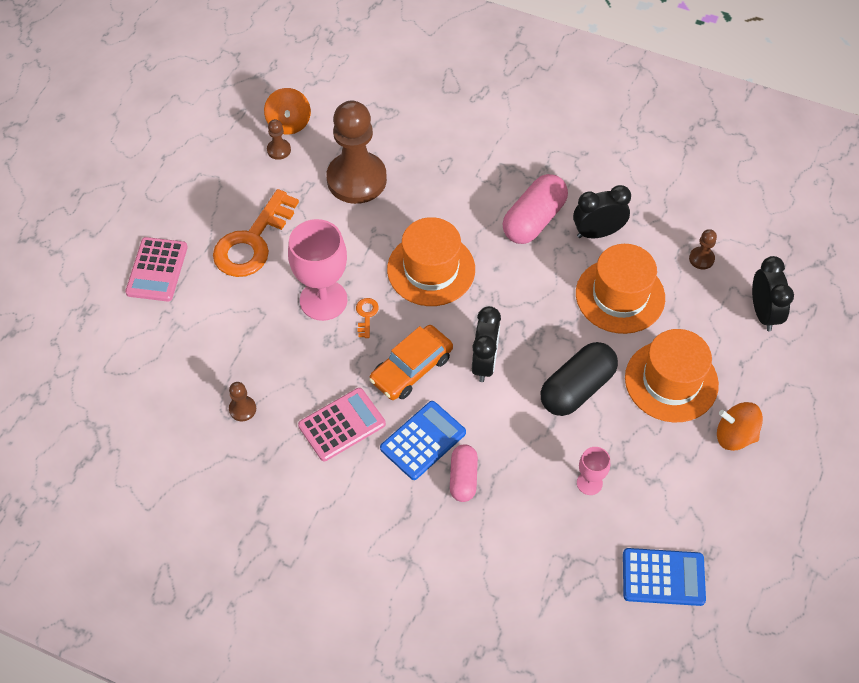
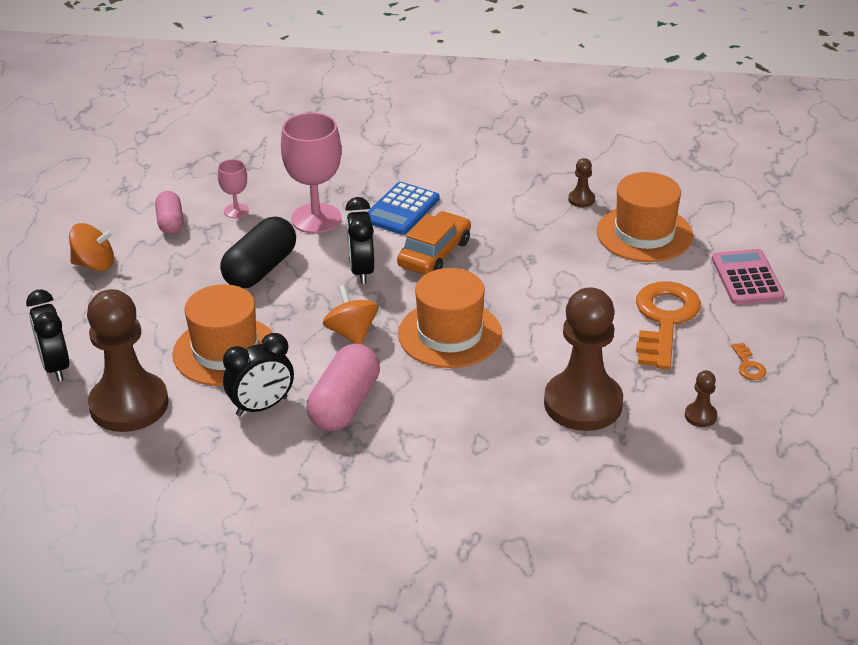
camera: 165 degrees right, 20 degrees down
orange spinning top [264,88,311,134] -> orange spinning top moved to [323,285,379,344]
pink goblet [288,219,348,321] -> pink goblet moved to [281,112,341,233]
pink calculator [298,388,386,461] -> none
orange key [356,298,379,338] -> orange key moved to [731,343,766,380]
pink capsule [450,444,478,502] -> pink capsule moved to [155,191,183,235]
blue calculator [623,548,706,606] -> none
orange hat [625,329,719,423] -> orange hat moved to [597,172,693,262]
brown pawn [689,229,717,270] -> brown pawn [87,289,168,432], size x2.48

